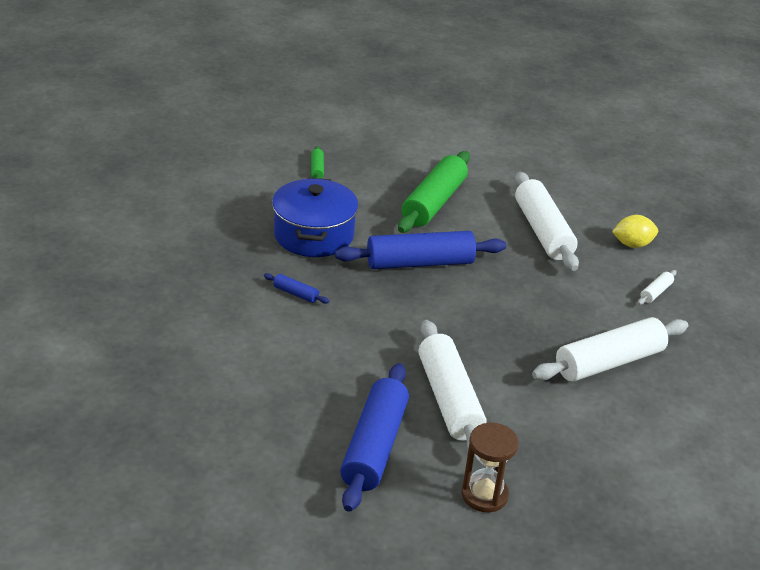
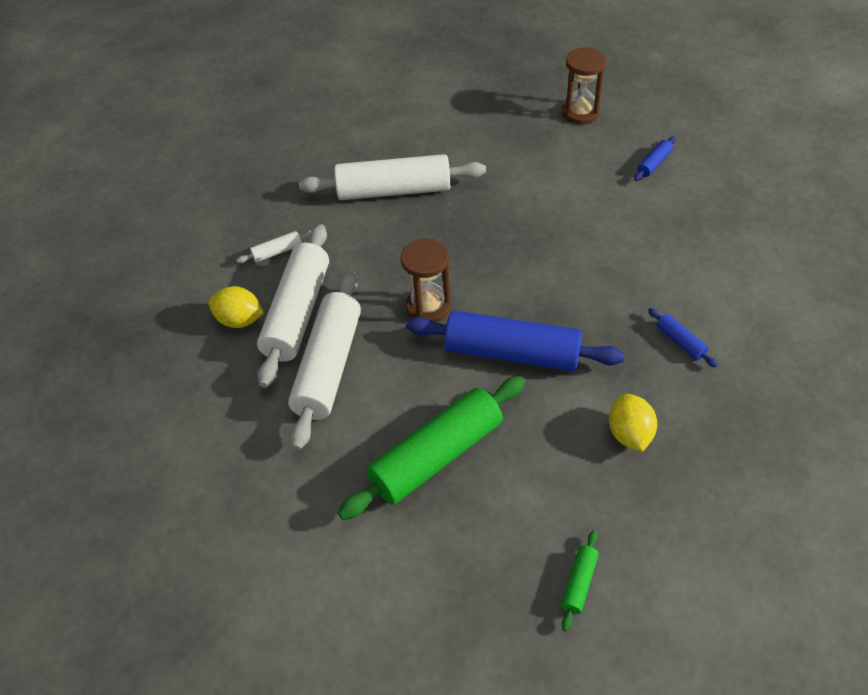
camera: 150 degrees left, 15 degrees up
blue pot [272,178,358,257] -> yellow lemon [609,394,657,452]
blue rolling pin [340,363,409,512] -> blue rolling pin [634,136,676,181], size x0.42
white rolling pin [418,320,487,460] -> white rolling pin moved to [257,224,329,388]
none -> brown hourglass [401,239,451,322]

